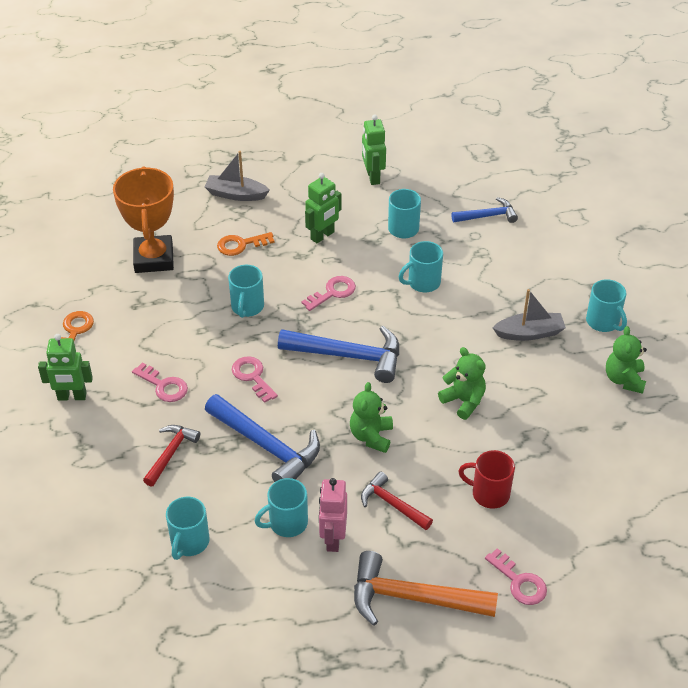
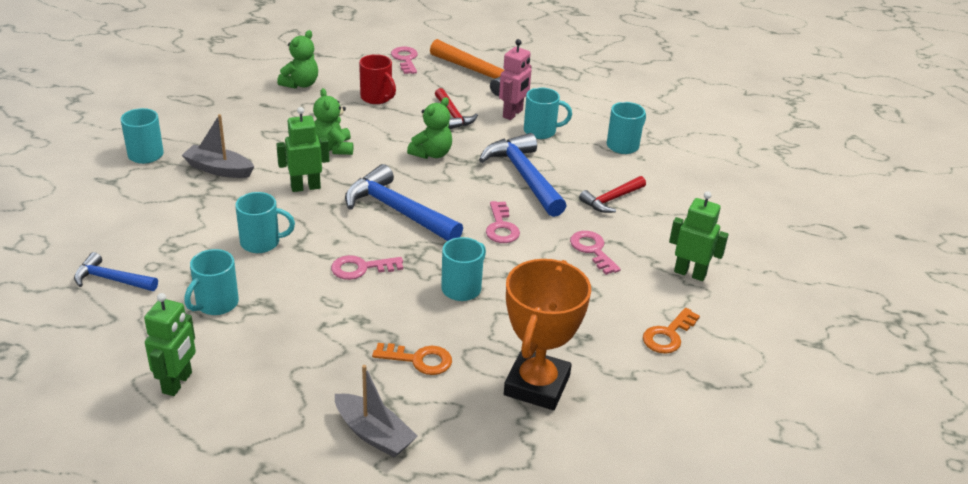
camera: 155 degrees left, 10 degrees down
green robot [305,173,342,243] -> green robot moved to [276,107,329,192]
green teddy bear [606,326,647,394] -> green teddy bear moved to [277,30,318,89]

